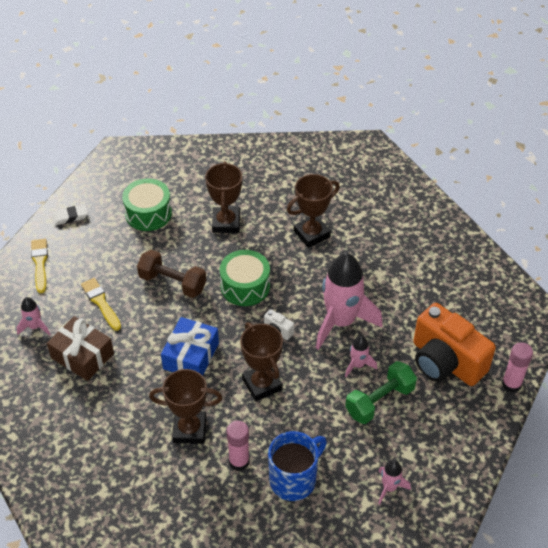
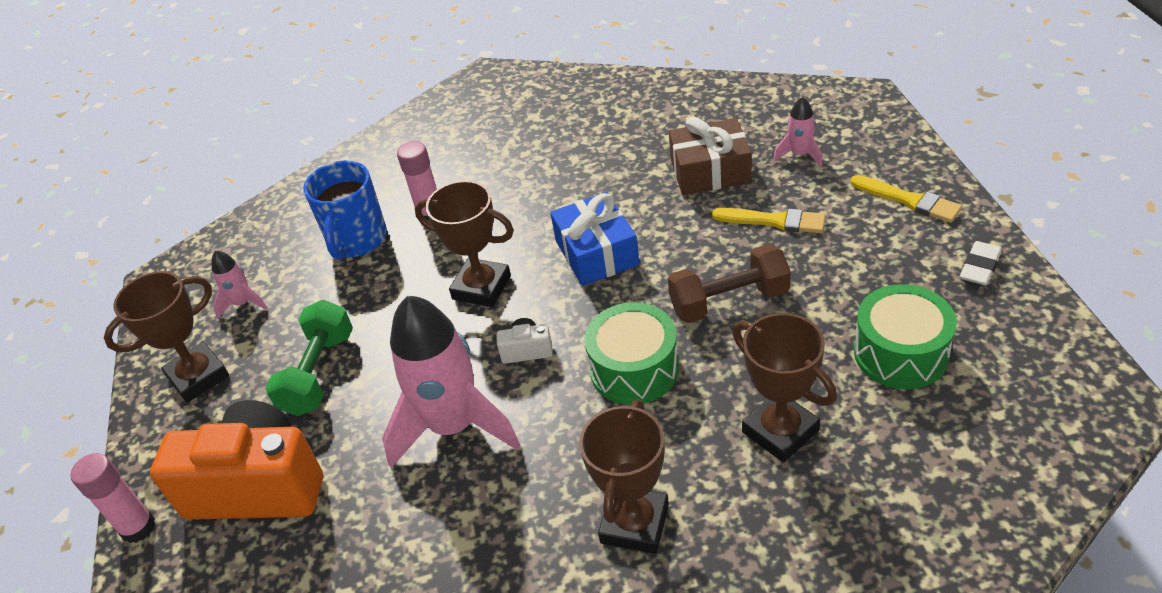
camera: 145 degrees right, 5 degrees down
brown trophy [149,369,223,444] -> brown trophy moved to [104,271,229,403]
pink rocket [345,336,377,377] -> none

